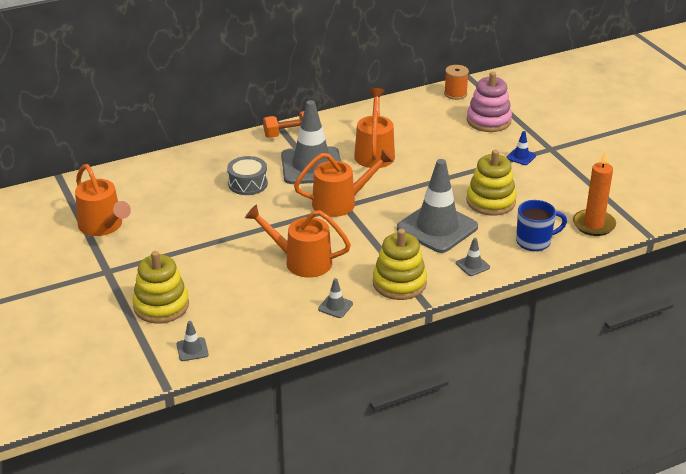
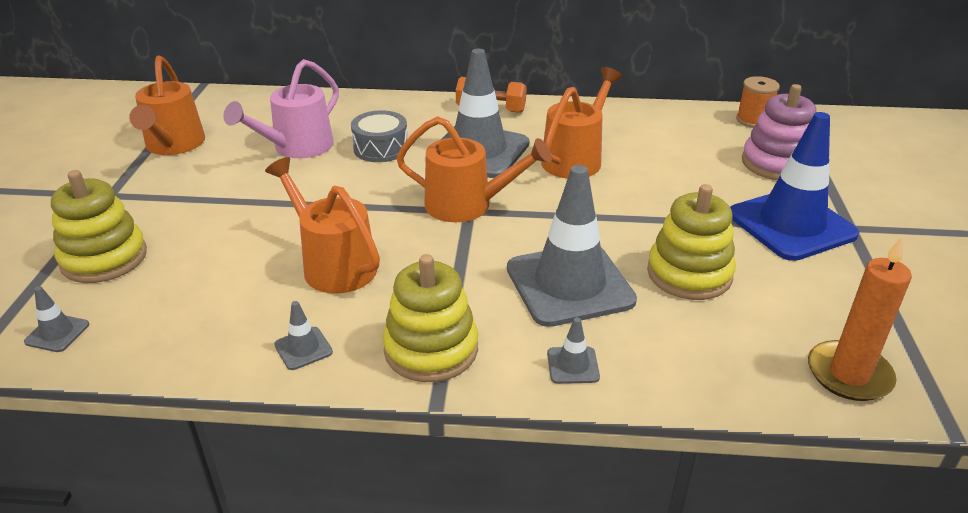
camera: 30 degrees right, 0 degrees up
blue traffic cone [507,131,536,165] -> blue traffic cone [730,112,859,261], size x2.47
blue mug [516,200,567,251] -> none
none -> pink watering can [223,59,339,158]

